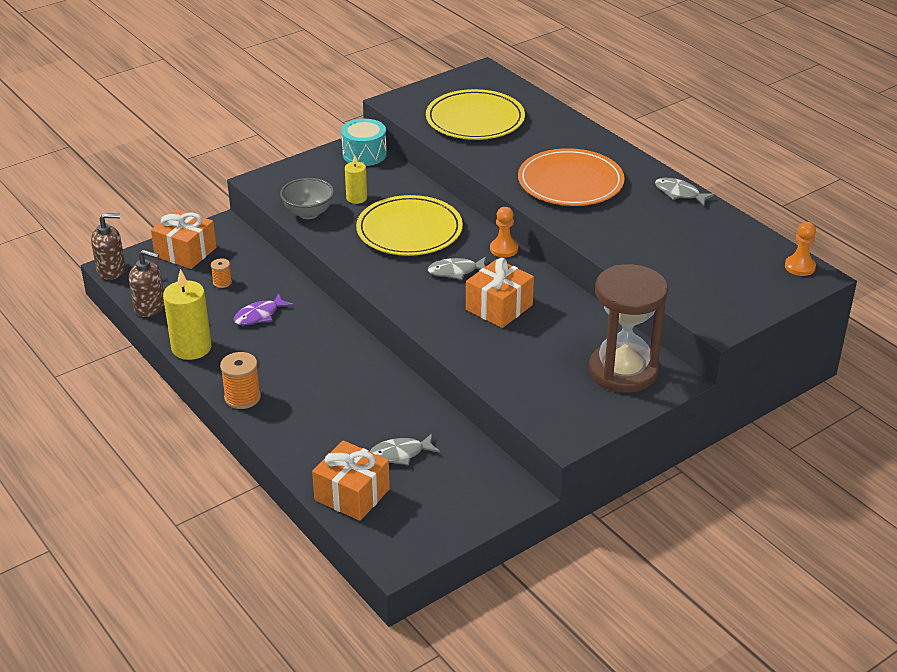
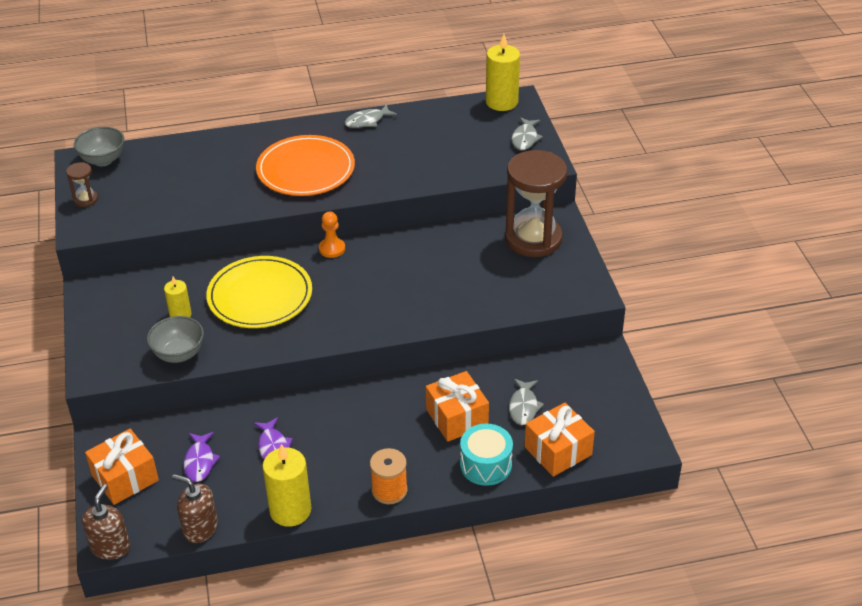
camera: 65 degrees left, 5 degrees up
brown soap dispenser [129,250,164,317] -> brown soap dispenser turned 105 degrees counterclockwise [172,474,218,543]
orange spool [211,259,232,288] -> purple fish [184,432,220,482]
turquoise drum [341,119,387,166] -> turquoise drum moved to [460,424,513,486]
yellow plate [426,89,525,140] -> none
grey fish [428,257,486,280] -> grey fish moved to [512,117,543,150]
orange gift [466,258,534,328] -> orange gift moved to [426,371,489,442]
orange pawn [785,222,816,276] -> yellow candle [486,34,520,111]
none -> brown hourglass [66,162,98,207]
none -> grey bowl [74,127,124,166]

